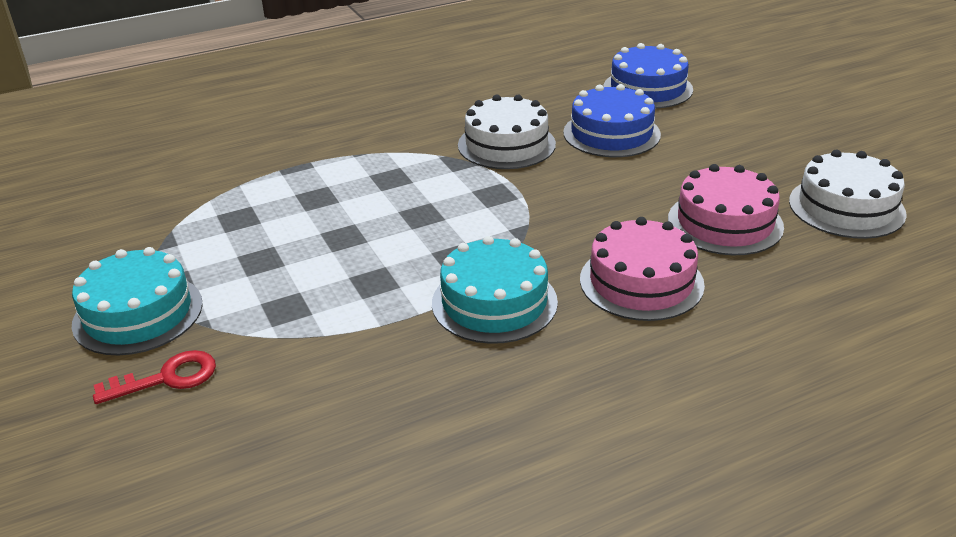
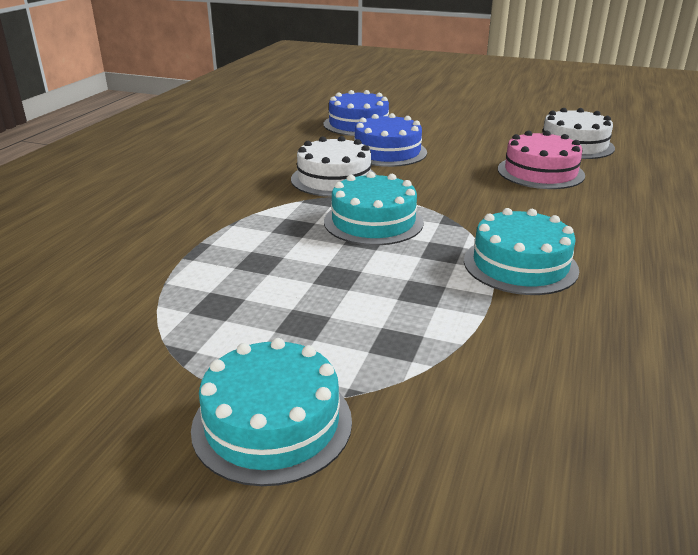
camera: 45 degrees left, 5 degrees down
red key [93,350,216,404] -> none
pink cake [580,217,705,321] -> none
none -> turquoise cake [324,172,424,245]

